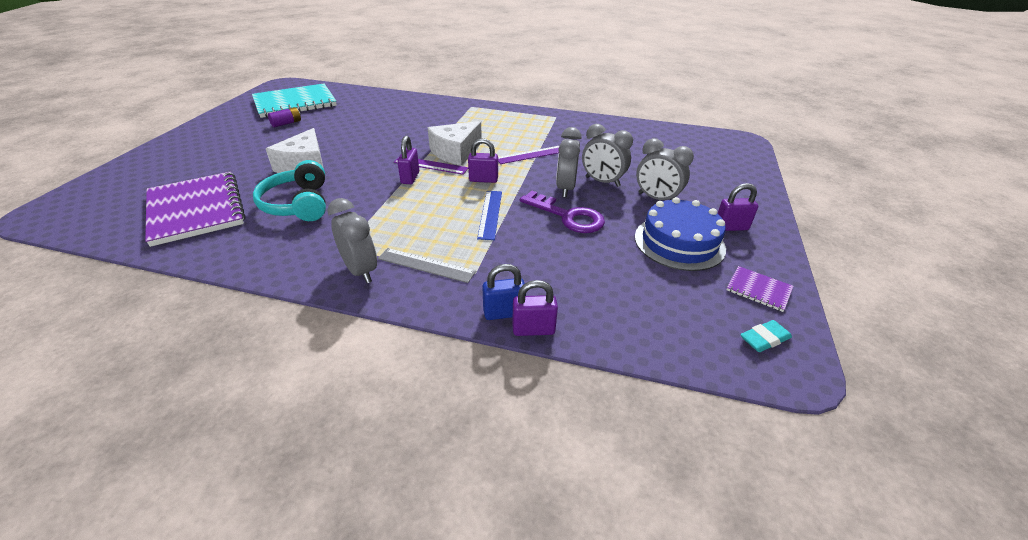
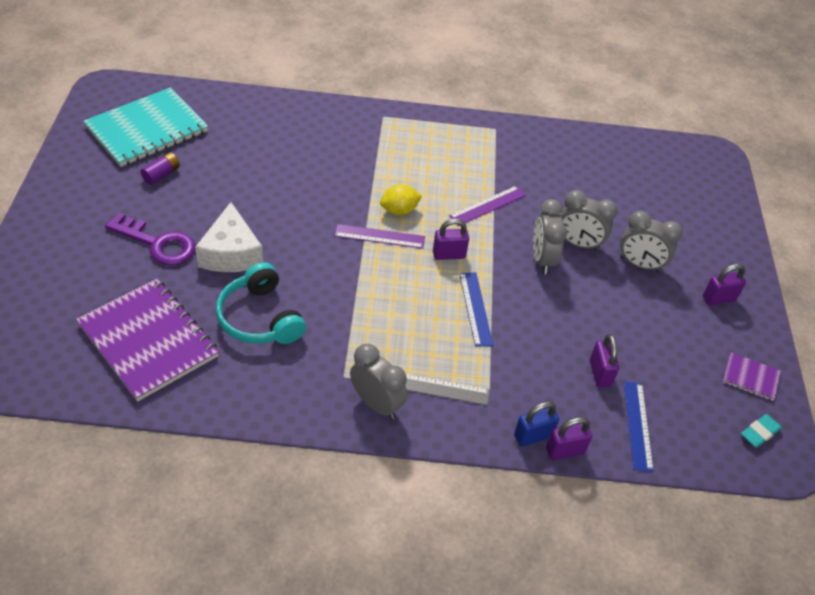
camera: 15 degrees left, 10 degrees up
purple padlock [397,135,419,184] -> purple padlock moved to [590,334,619,387]
white cheese [428,121,482,166] -> yellow lemon [380,184,422,215]
purple key [520,191,605,233] -> purple key moved to [105,213,195,266]
blue cake [635,197,726,271] -> none
none -> blue ruler [624,382,654,472]

